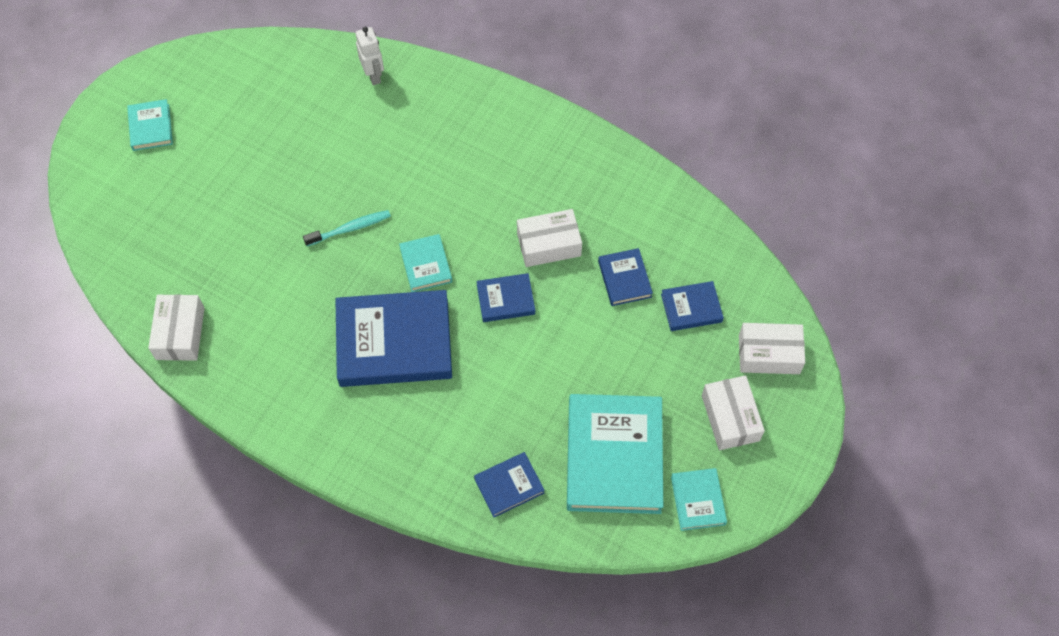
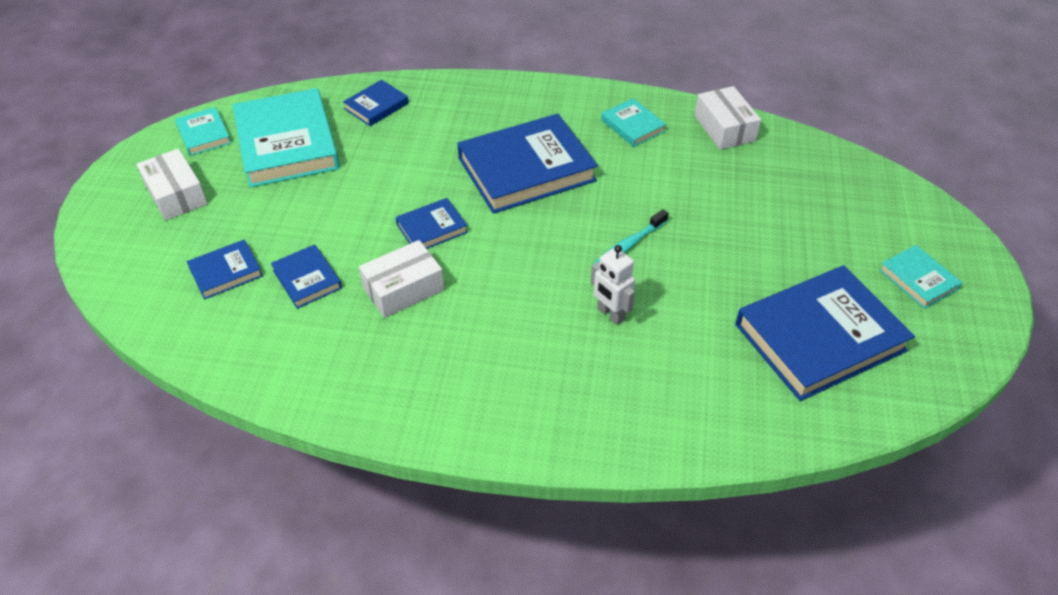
camera: 160 degrees right, 15 degrees down
white robot [356,27,384,85] -> white robot moved to [591,245,635,325]
turquoise book [399,234,452,292] -> turquoise book moved to [601,98,666,147]
white box [739,323,805,374] -> none
none -> blue book [735,265,915,401]

